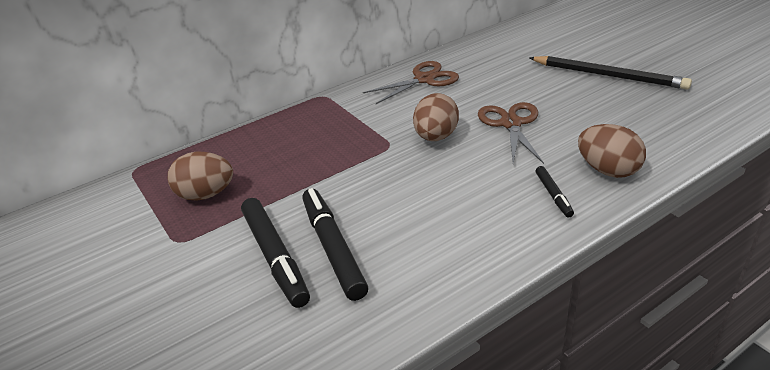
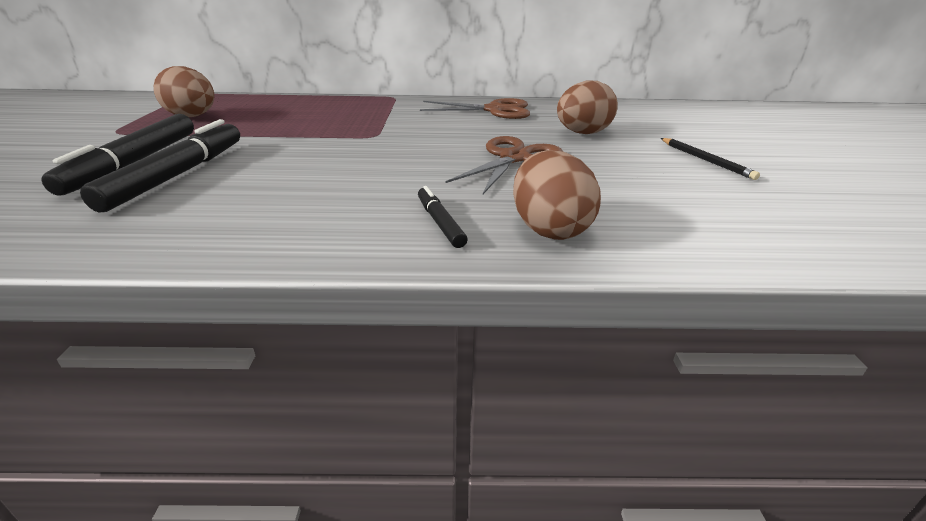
camera: 30 degrees right, 5 degrees down
brown egg [413,93,459,141] -> brown egg moved to [557,81,618,134]
black pencil [530,56,692,89] -> black pencil [661,138,760,180], size x0.52
black marker [536,166,574,217] -> black marker turned 135 degrees clockwise [418,186,468,248]

